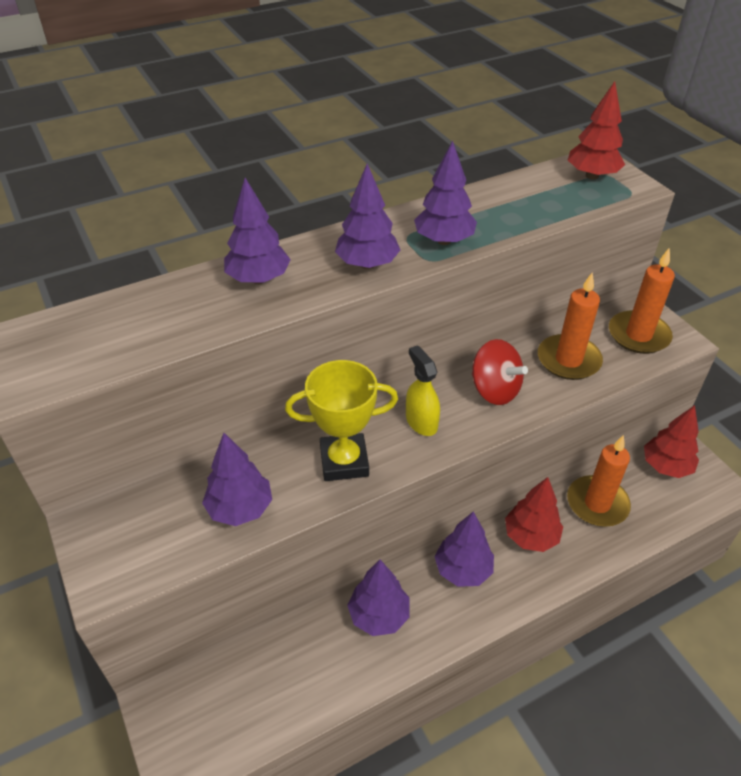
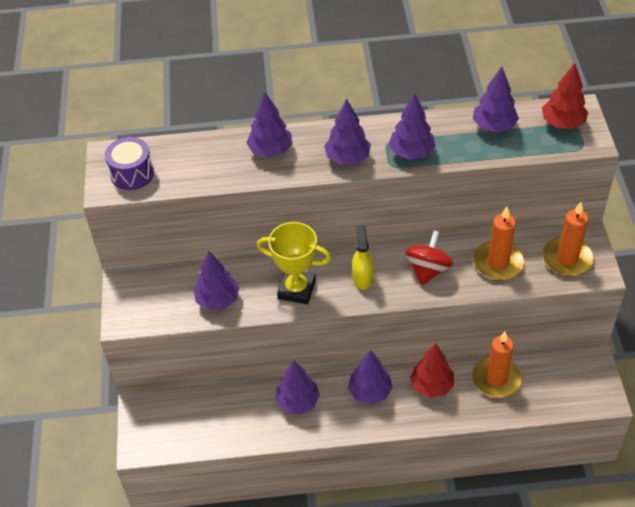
camera: 25 degrees right, 5 degrees up
red spinning top [472,339,528,405] -> red spinning top turned 135 degrees counterclockwise [405,230,453,286]
red tree [644,405,699,478] -> none
none -> purple drum [105,137,154,190]
none -> purple tree [473,67,519,132]

